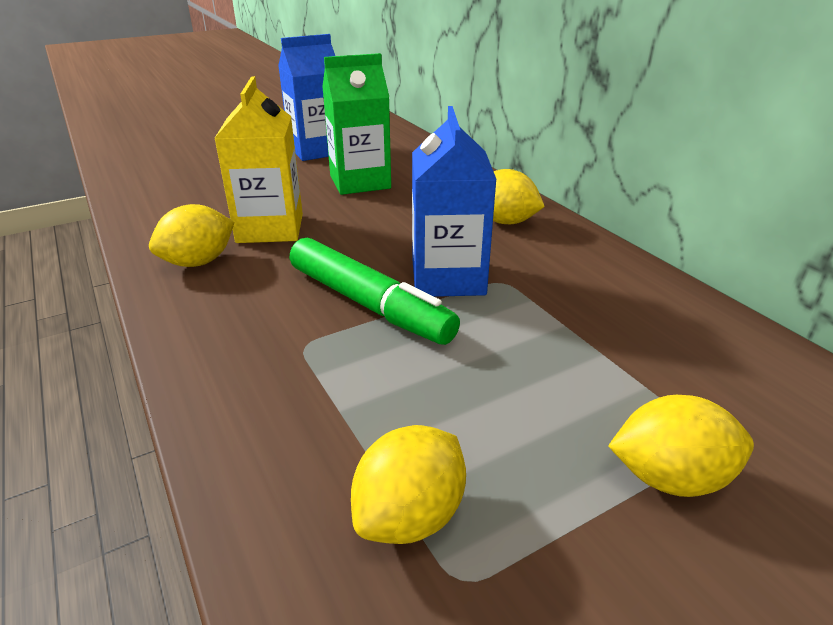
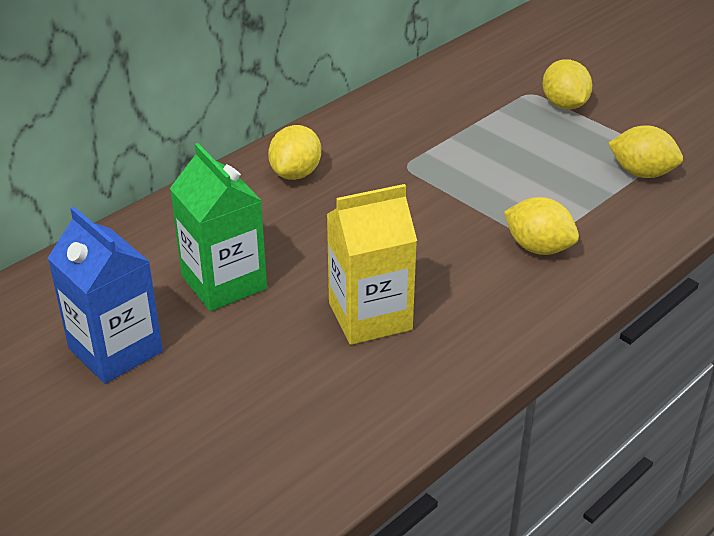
camera: 105 degrees left, 5 degrees up
yellow lemon [149,204,235,267] -> yellow lemon moved to [504,197,579,255]
green marker [290,238,460,345] -> none
blue carton [412,106,497,297] -> none

